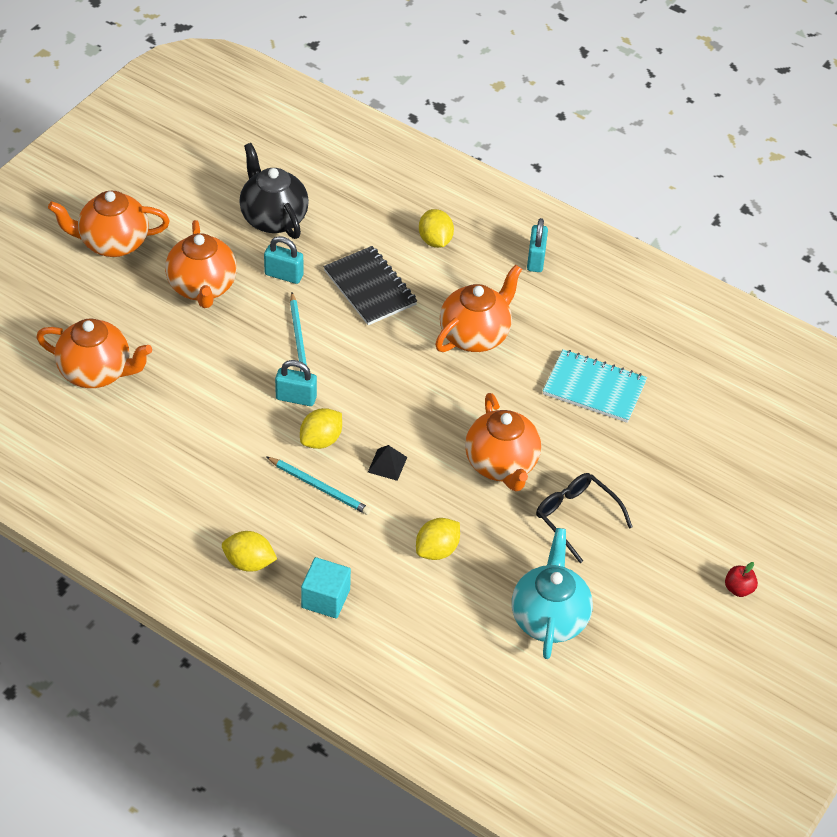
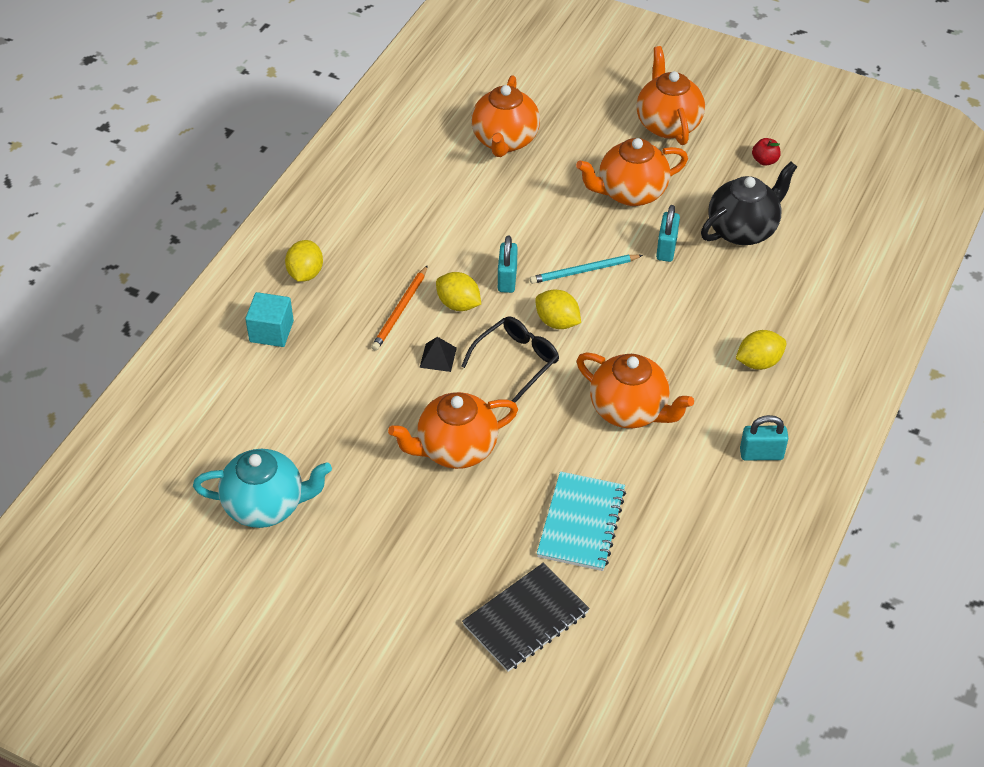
camera: 85 degrees right, 0 degrees up
turquoise pencil [266,456,371,515] -> orange pencil [371,265,428,351]
black notebook [323,246,417,325] -> black notebook moved to [462,563,590,672]
yellow lemon [416,518,460,560] -> yellow lemon moved to [535,290,581,329]
black glasses [536,473,633,563] -> black glasses moved to [461,316,559,403]
red apple [725,562,758,597] -> red apple moved to [752,138,781,166]

